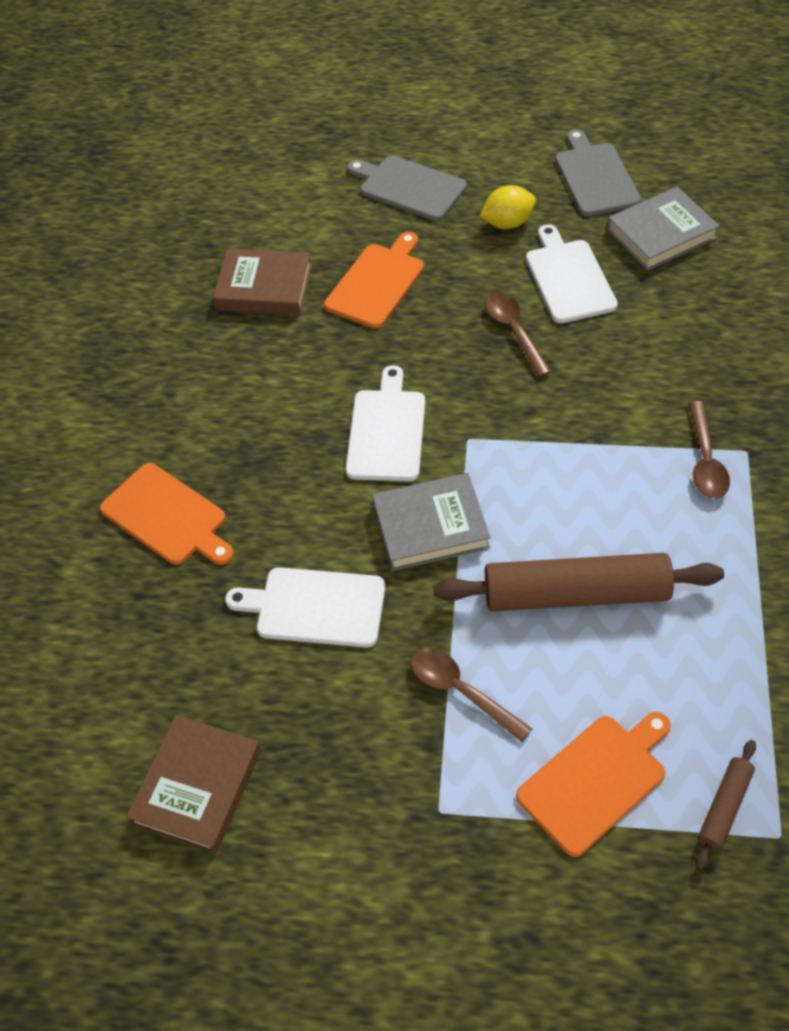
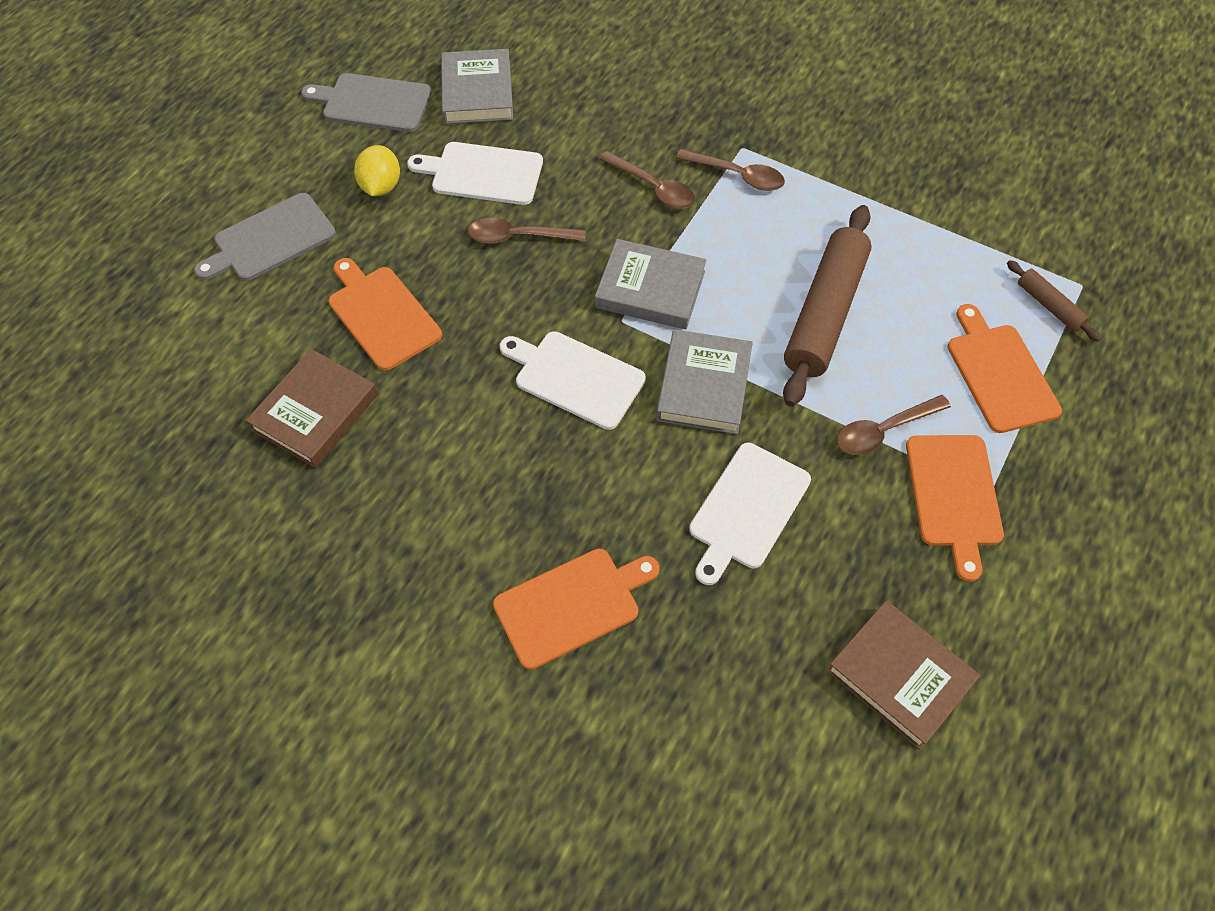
camera: 70 degrees left, 5 degrees up
none -> grey book [595,239,706,329]
none -> brown spoon [599,151,695,209]
none -> orange cutting board [906,435,1004,582]

